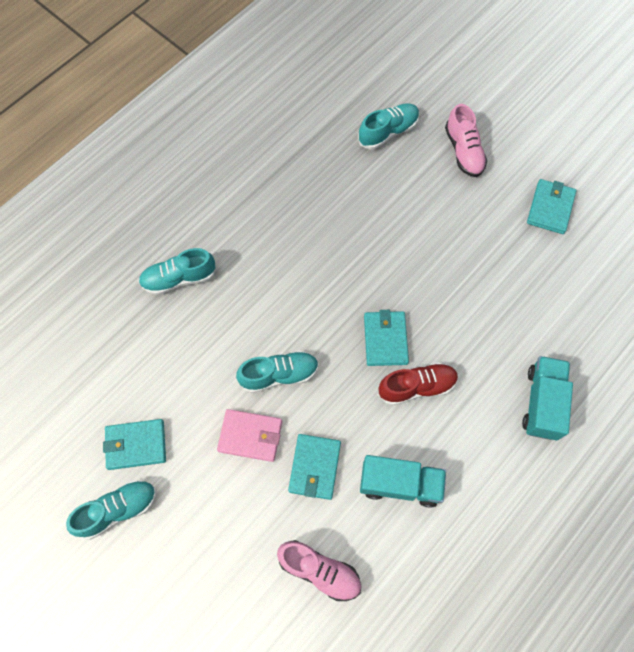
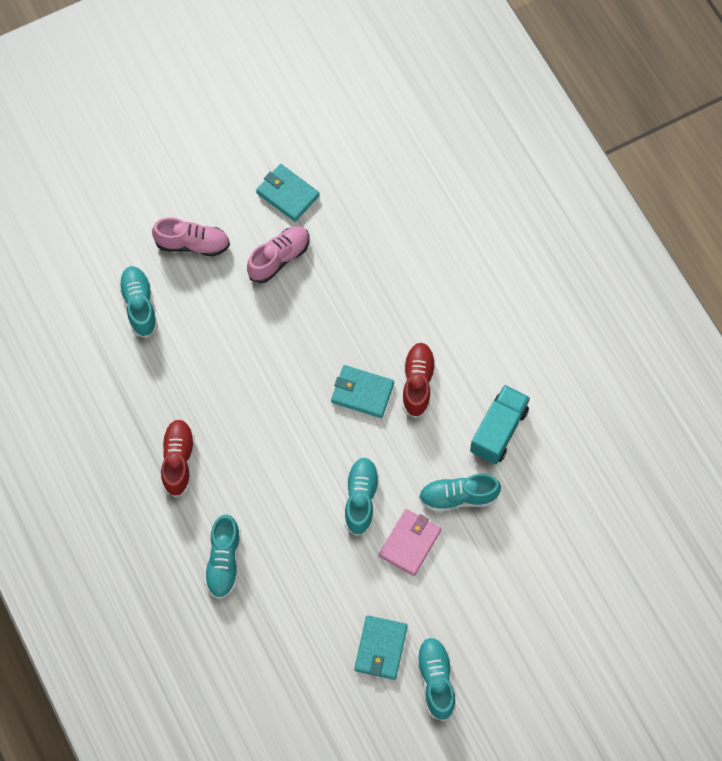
camera: 70 degrees left, 0 degrees up
pink shoe [277,540,361,601] -> pink shoe moved to [247,226,310,283]
turquoise wallet [288,434,341,500] -> turquoise shoe [419,474,501,512]
turquoise truck [522,356,573,441] -> none
none -> red shoe [161,419,195,498]

